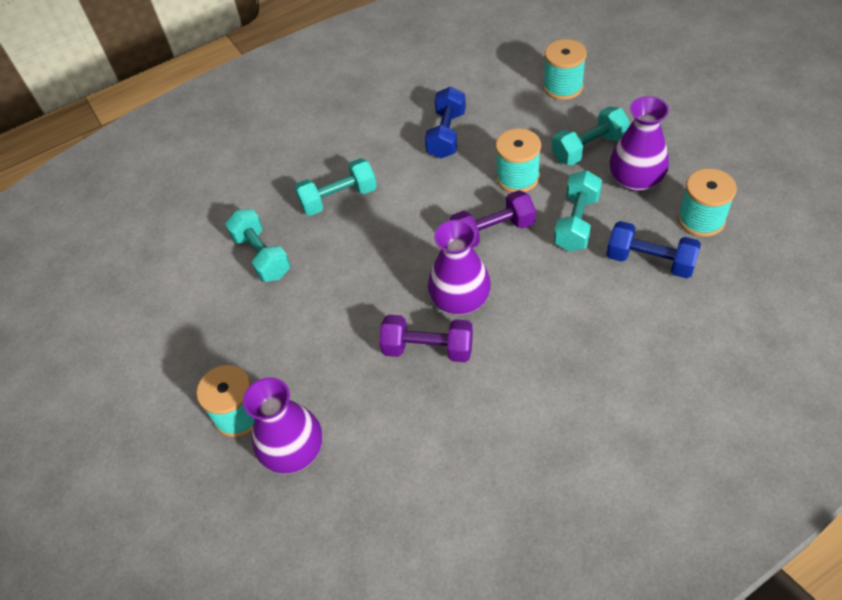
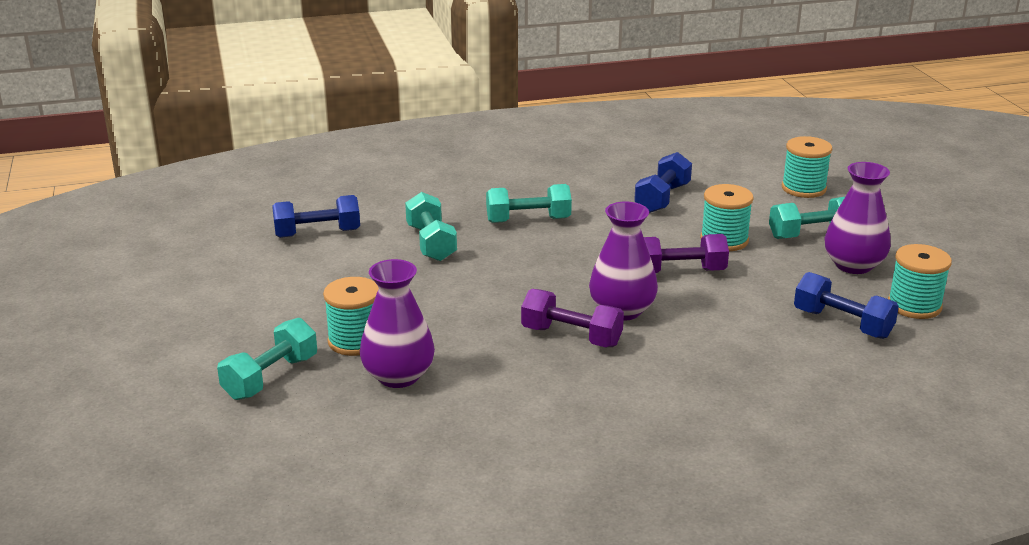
camera: 10 degrees right, 25 degrees down
turquoise dumbbell [554,171,602,251] -> turquoise dumbbell moved to [217,318,317,400]
none -> blue dumbbell [272,195,360,238]

